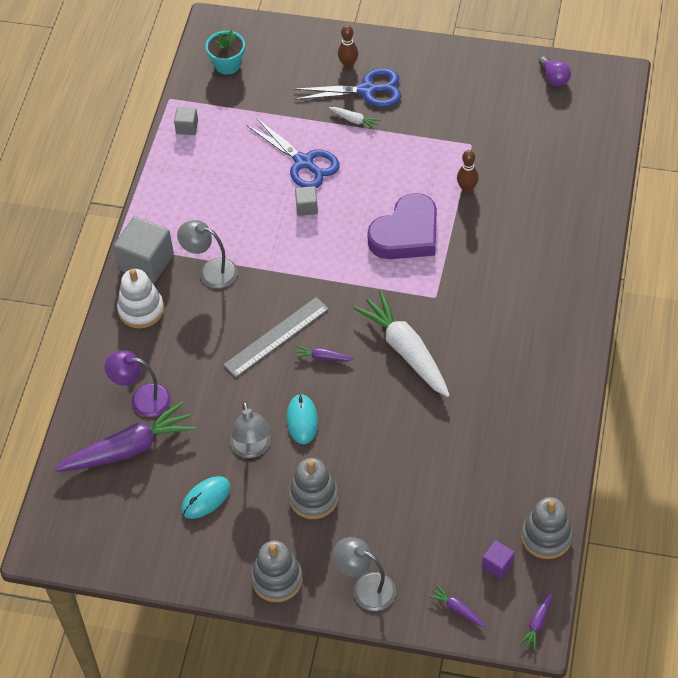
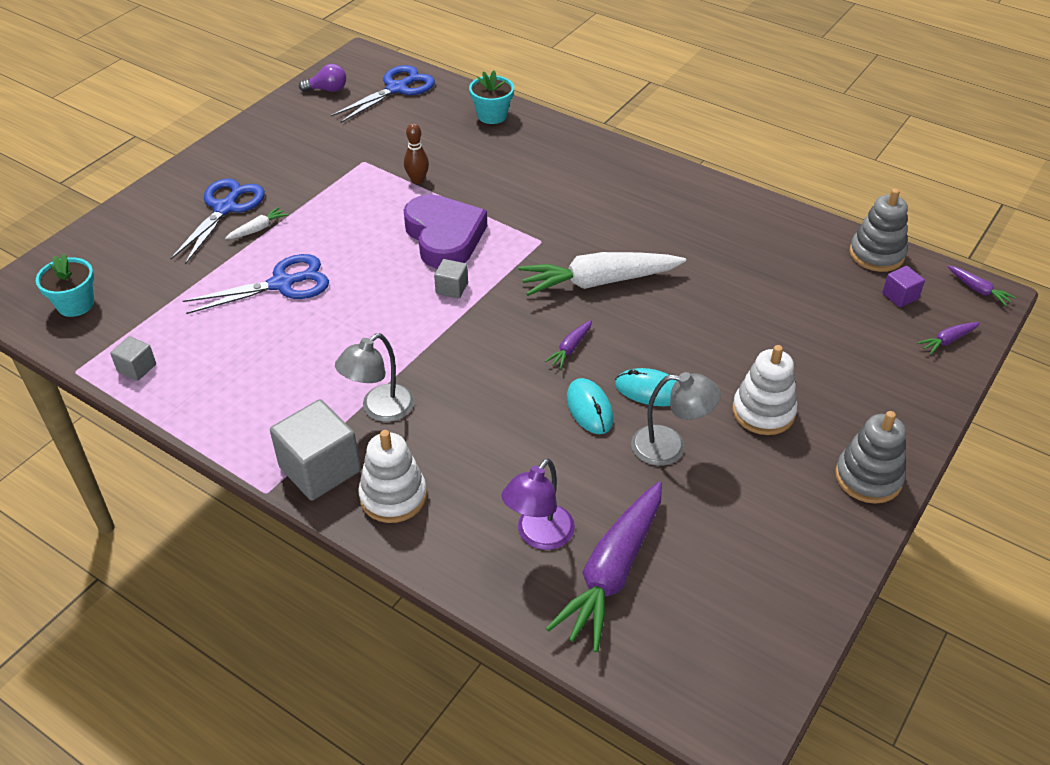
camera: 70 degrees left, 10 degrees down
purple carrot [54,401,197,472] -> purple carrot turned 150 degrees counterclockwise [546,481,662,652]
turquoise mouse [181,476,231,519] -> turquoise mouse moved to [567,378,613,434]
grey ruler [223,297,329,377] -> none
grey stacking toy [289,458,338,519] -> white stacking toy [732,345,797,435]
grey cube [295,186,318,216] -> grey cube moved to [434,259,468,299]
grey lamp [333,537,396,611] -> none
brown bowling pin [338,25,358,69] -> none
none -> blue scissors [331,65,435,123]
none -> turquoise flower pot [469,70,514,124]

